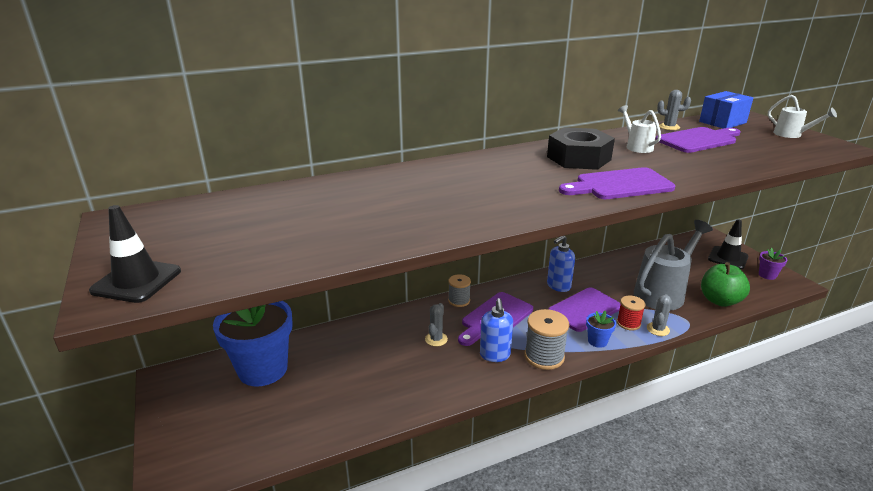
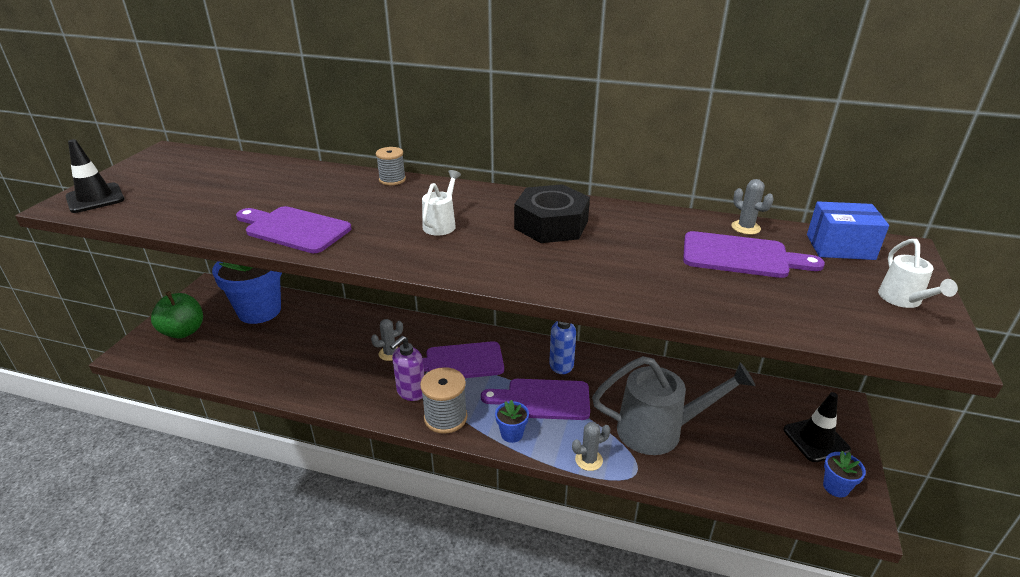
camera: 40 degrees right, 5 degrees up
grey spool [448,274,471,307] -> grey spool moved to [376,147,406,185]
blue soap dispenser [480,298,513,362] -> purple soap dispenser [390,336,424,401]
purple cutting board [559,167,675,199] -> purple cutting board moved to [236,206,351,253]
red spool [617,296,645,330] -> none
white watering can [618,105,661,153] -> white watering can moved to [422,170,461,236]
green apple [701,262,750,307] -> green apple moved to [151,291,203,339]
purple flower pot [759,248,787,280] -> blue flower pot [823,451,866,497]

